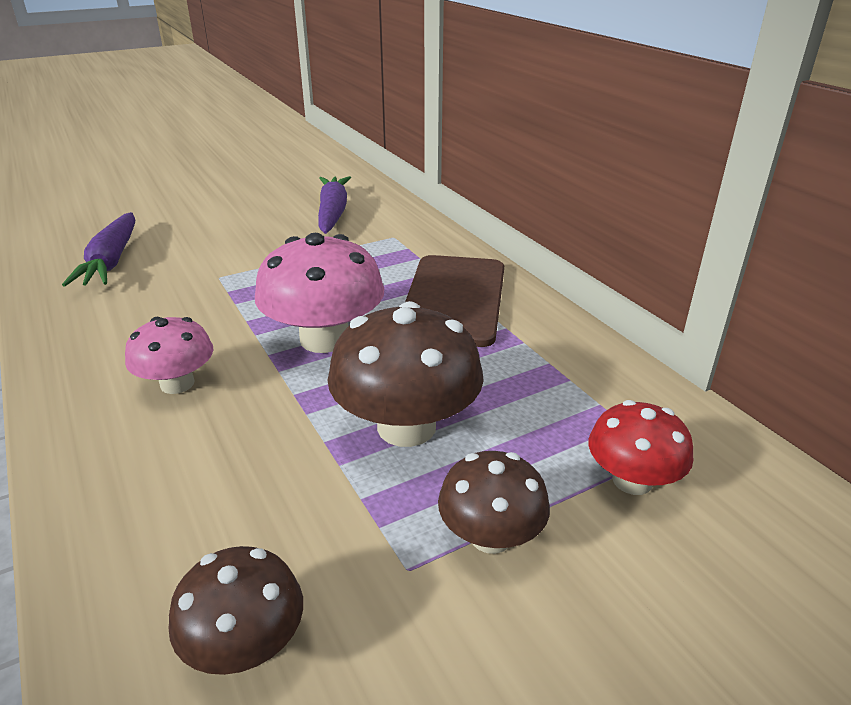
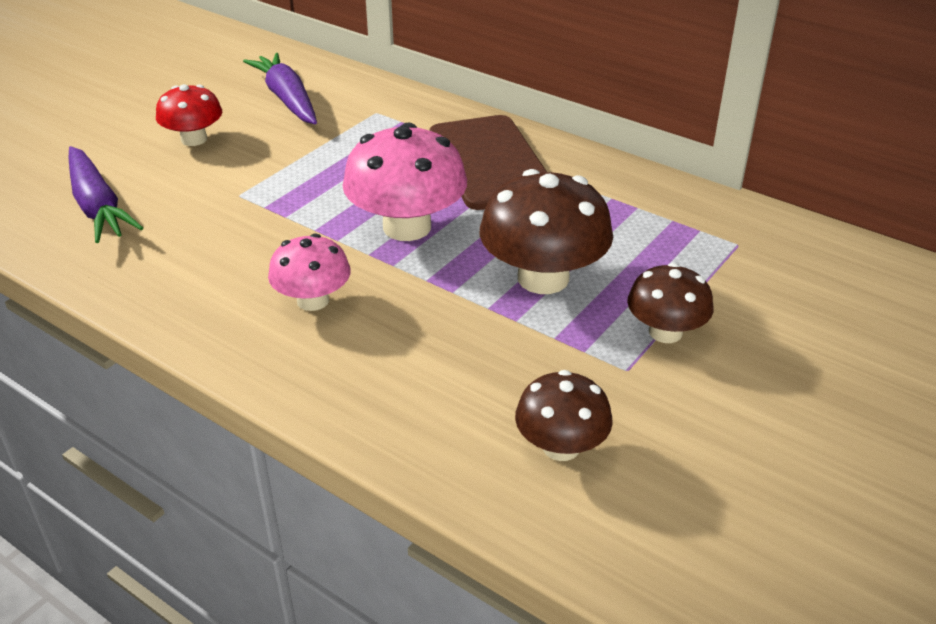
camera: 25 degrees left, 5 degrees up
red mushroom [589,400,693,495] -> red mushroom moved to [156,84,222,146]

